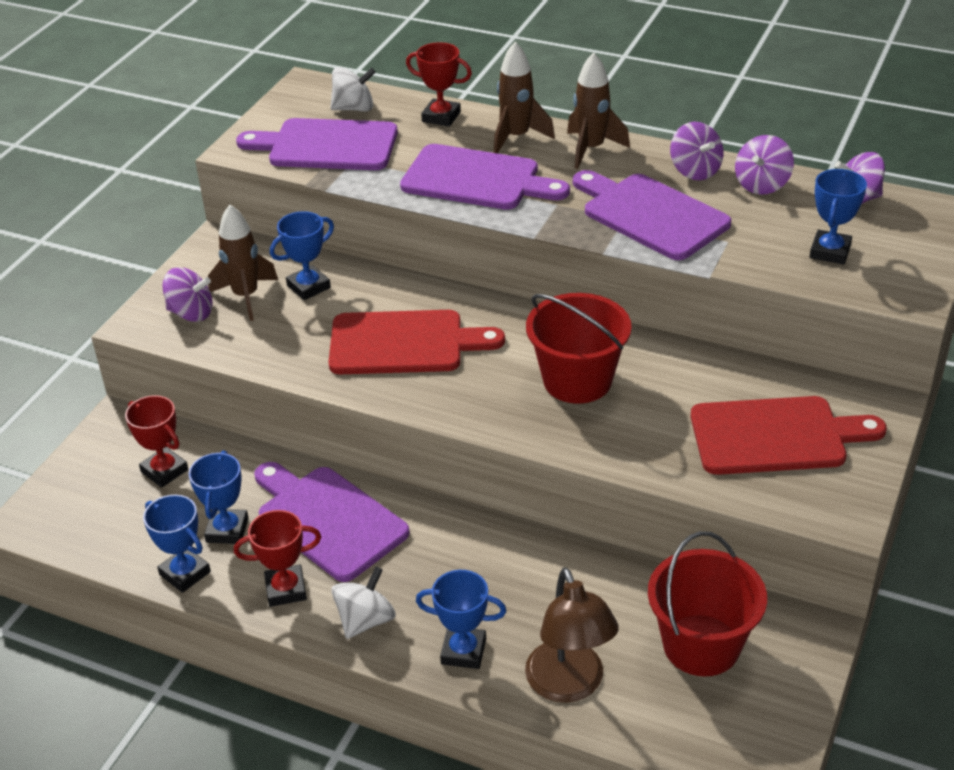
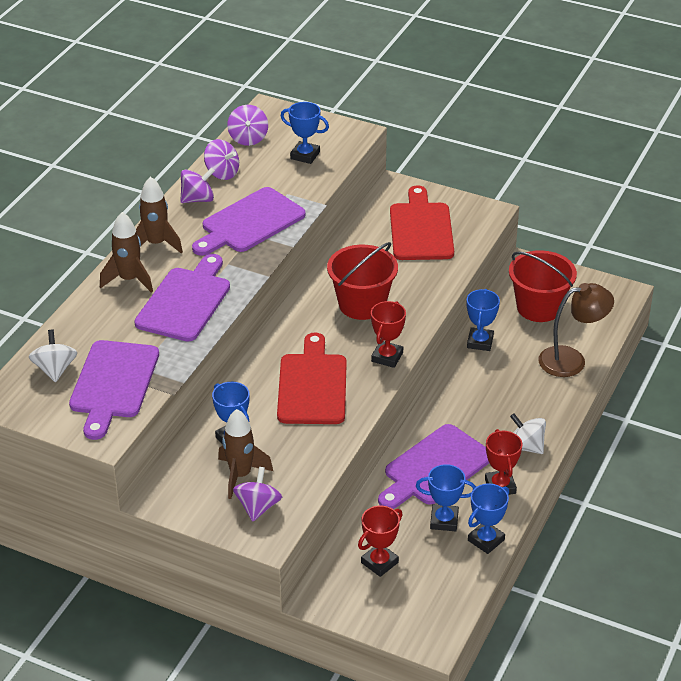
camera: 90 degrees left, 0 degrees up
red trophy [406,42,472,127] -> red trophy moved to [371,301,406,368]
blue trophy [416,570,507,669] -> blue trophy moved to [467,289,500,351]

